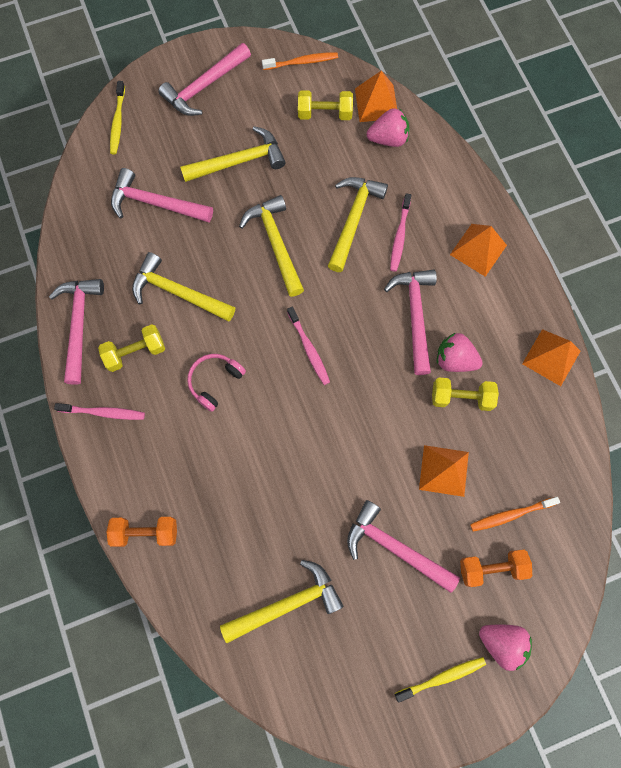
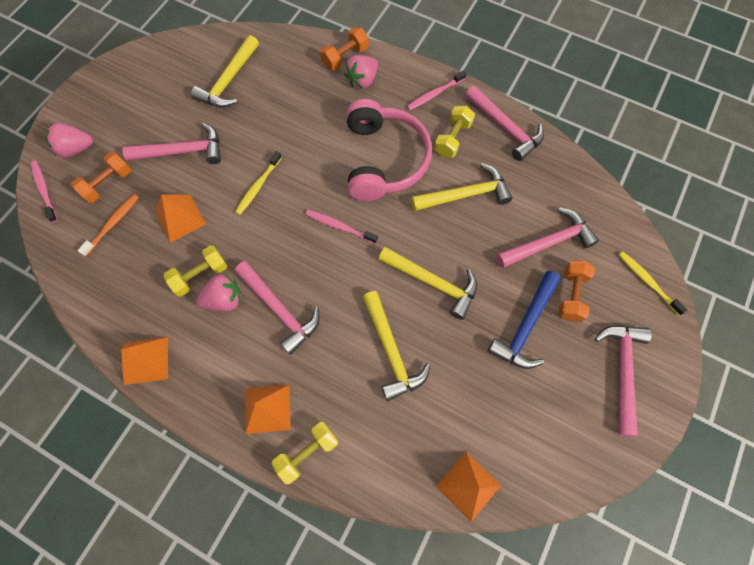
camera: 140 degrees right, 5 degrees down
yellow hammer [180,126,286,182] -> blue hammer [488,271,561,369]
pink headphones [187,354,246,412] -> pink headphones [347,99,432,201], size x2.09
orange toothbrush [262,52,338,70] -> none
yellow dumbbell [298,90,353,120] -> yellow dumbbell moved to [272,422,339,484]
pink strawberry [367,108,409,147] -> pink strawberry moved to [344,55,378,89]
pink toothbrush [390,193,411,272] -> pink toothbrush moved to [30,160,58,222]
yellow toothbrush [395,657,486,703] -> yellow toothbrush moved to [235,151,282,215]
none -> orange dumbbell [558,261,595,322]

